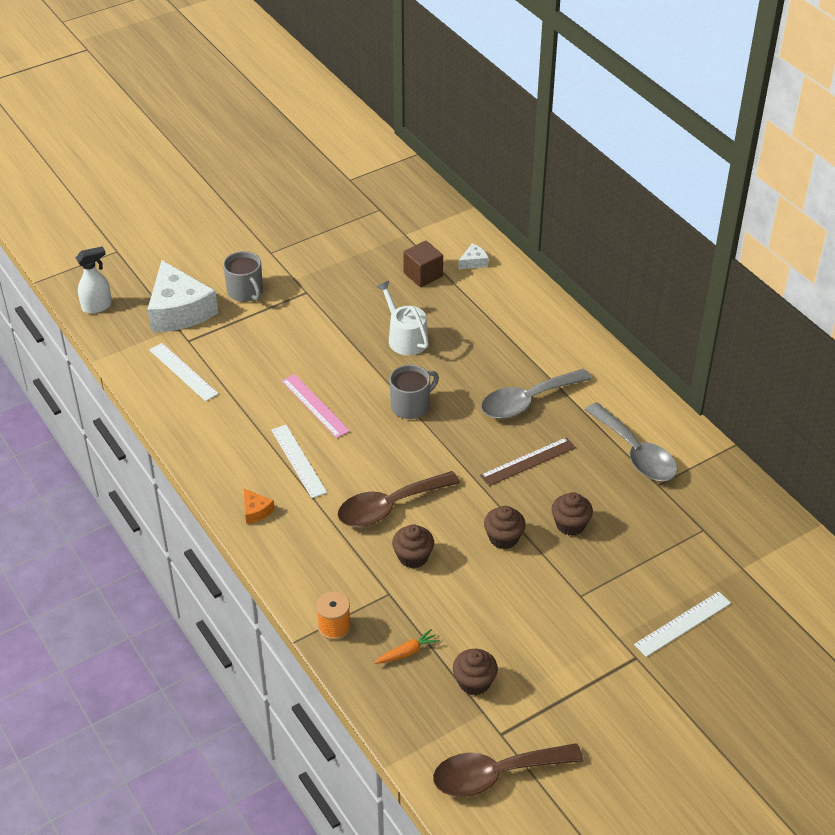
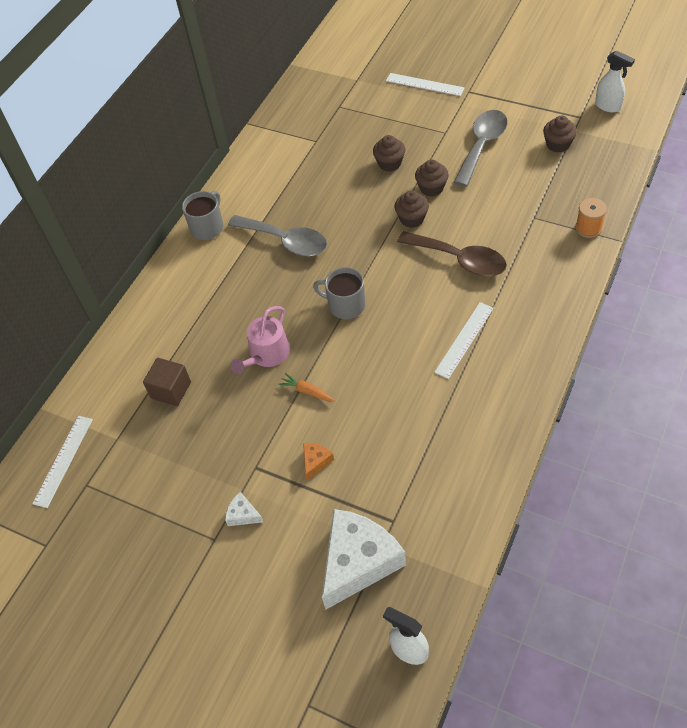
camera: 115 degrees left, 10 degrees up
white ruler [149,343,219,401] -> white ruler moved to [32,416,93,508]
grey mug [223,251,263,302] -> grey mug moved to [182,191,223,240]
orange cheese [243,488,275,524] -> orange cheese moved to [303,443,334,480]
pink ruler [282,374,350,438] -> none
orange carrot [374,629,440,664] -> orange carrot moved to [278,373,335,401]
white watering can [376,281,429,355] -> pink watering can [231,306,290,374]
brown cupcake [392,524,434,568] -> brown cupcake moved to [394,191,429,228]
brown spoon [433,743,583,797] -> white spray bottle [595,51,635,113]
white cheese [458,243,489,270] -> white cheese moved to [225,492,263,526]
brown ruler [480,437,576,486] -> none
grey spoon [585,402,678,481] -> grey spoon moved to [454,110,507,187]

